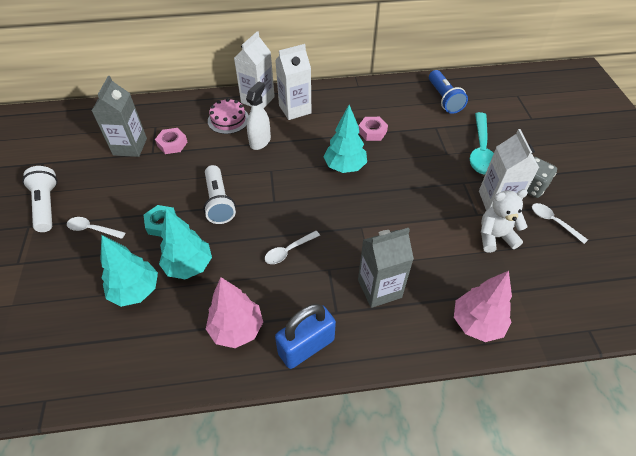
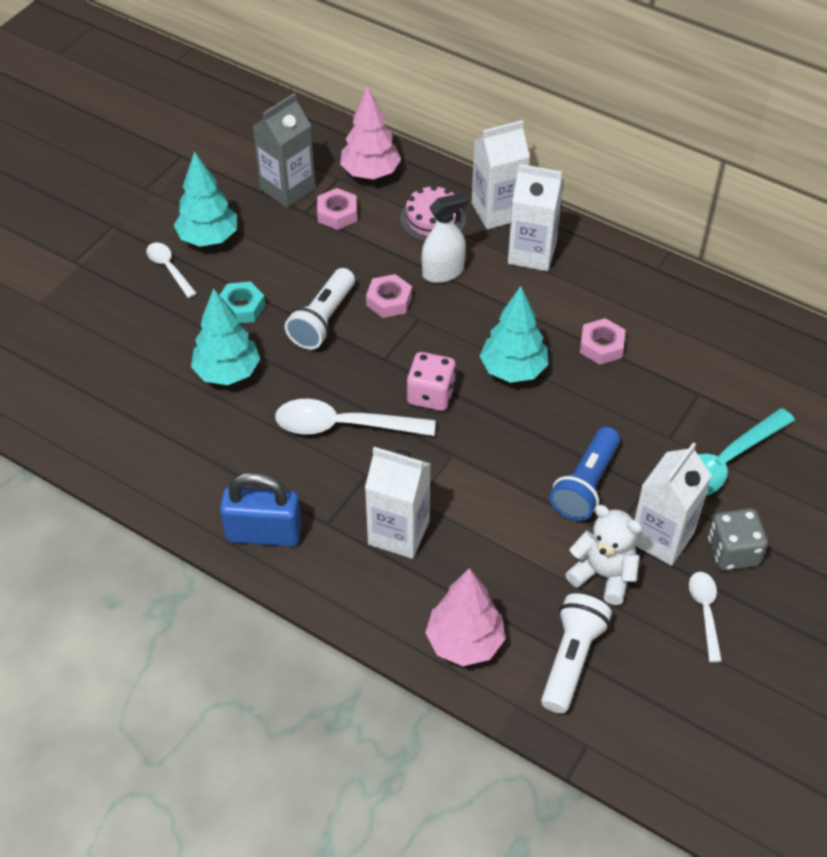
camera: 40 degrees right, 0 degrees up
white flashlight [22,166,58,232] -> white flashlight moved to [541,593,612,713]
turquoise tree [100,235,158,307] -> turquoise tree moved to [174,151,237,247]
pink tree [206,277,263,348] -> pink tree moved to [340,86,401,179]
white spoon [265,231,320,264] -> white spoon [275,399,435,436], size x1.77
grey carton [358,228,414,308] -> white carton [365,447,431,559]
blue flashlight [429,70,468,114] -> blue flashlight moved to [550,427,620,521]
none -> pink nut [366,274,412,318]
none -> pink dice [407,352,456,411]

